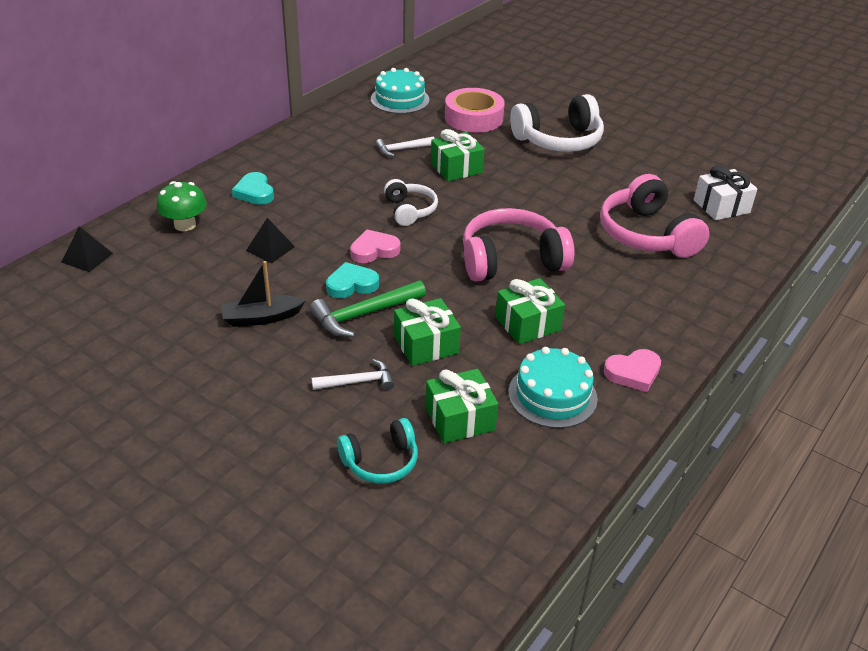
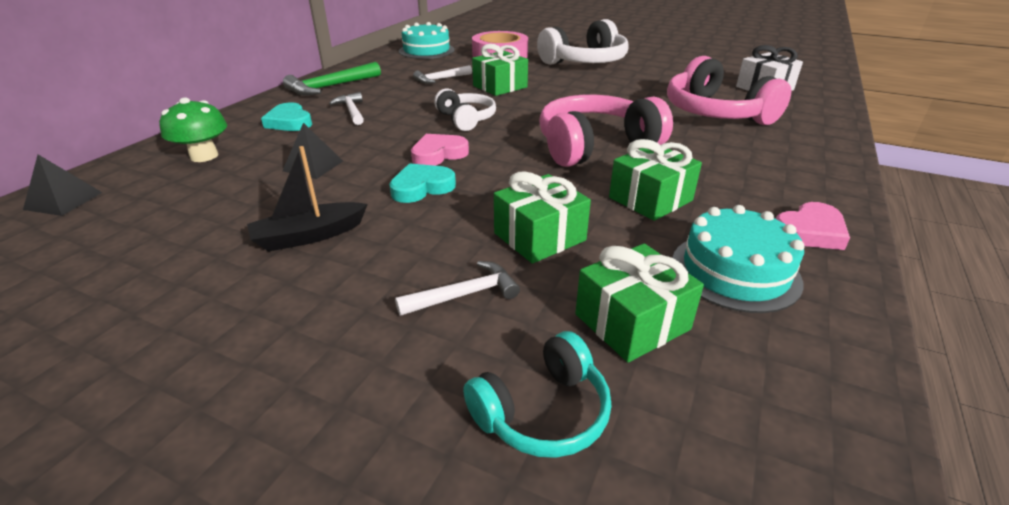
camera: 10 degrees left, 5 degrees down
green hammer [310,280,426,337] -> green hammer moved to [283,62,381,96]
none -> white hammer [329,92,364,125]

